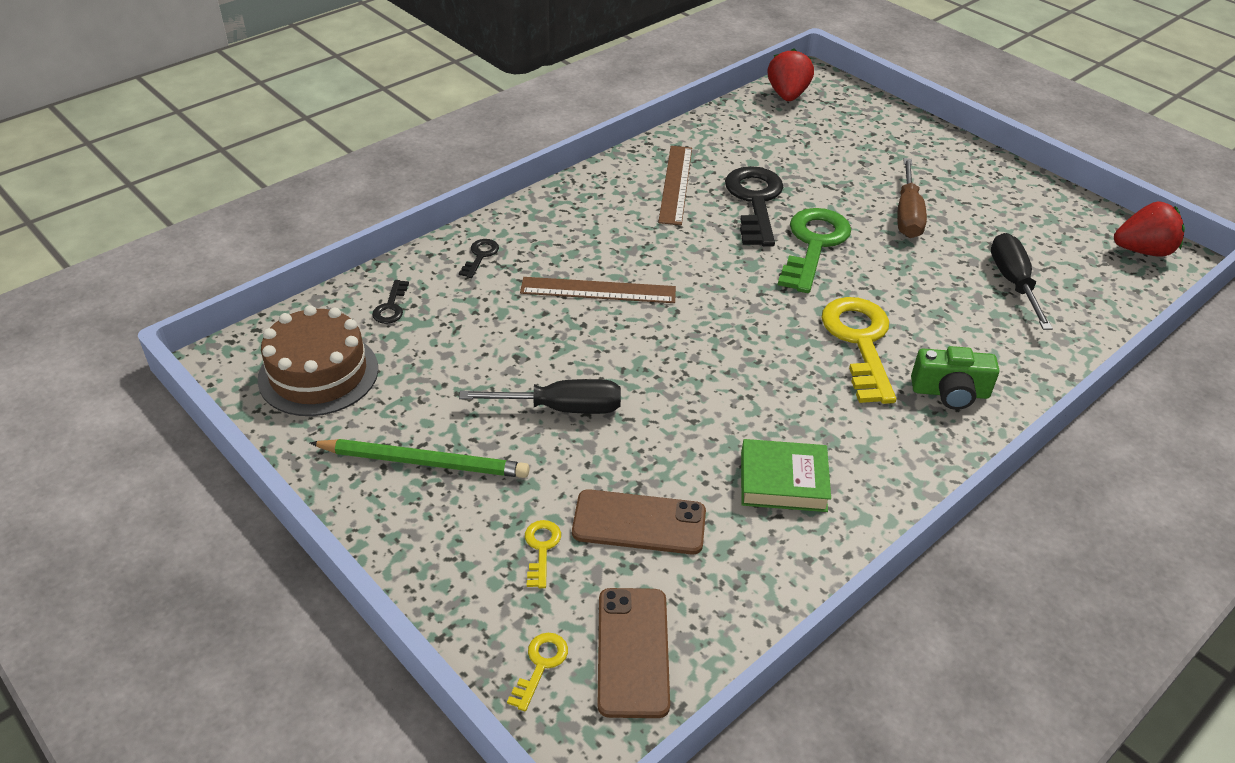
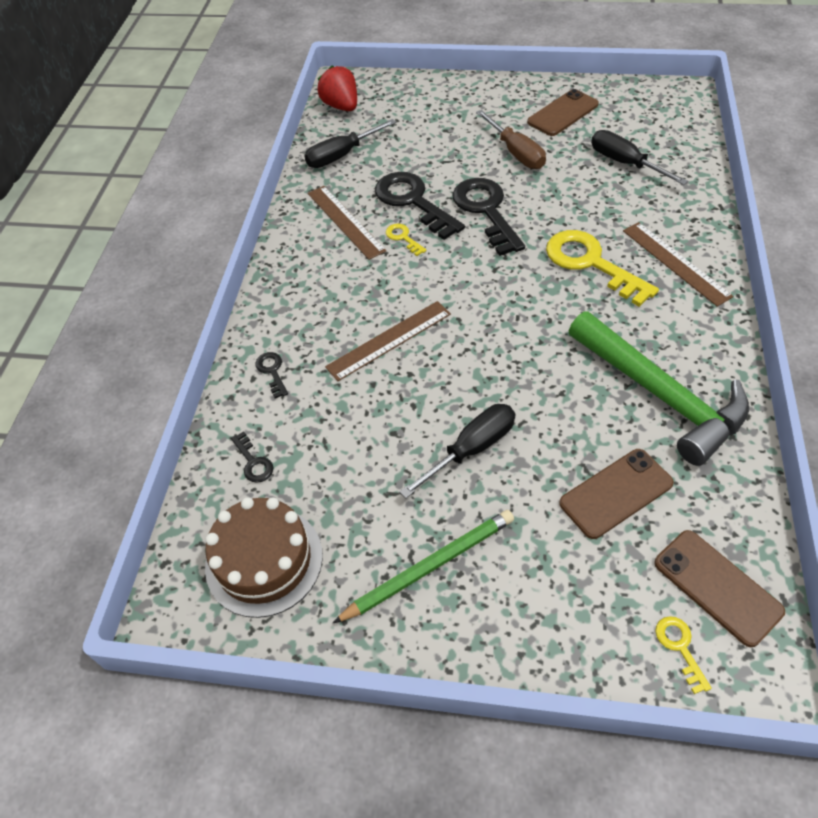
camera: 35 degrees left, 10 degrees up
yellow key [525,520,561,588] -> yellow key moved to [386,224,427,256]
green book [741,439,831,512] -> green hammer [569,311,749,466]
green key [778,208,851,293] -> black key [452,178,525,256]
green camera [911,346,999,410] -> brown ruler [623,222,734,307]
red strawberry [1114,201,1185,257] -> none
none -> black screwdriver [304,119,396,168]
none -> brown phone [527,89,599,136]

